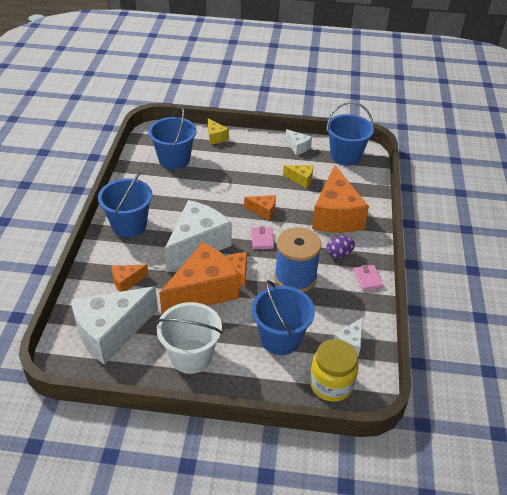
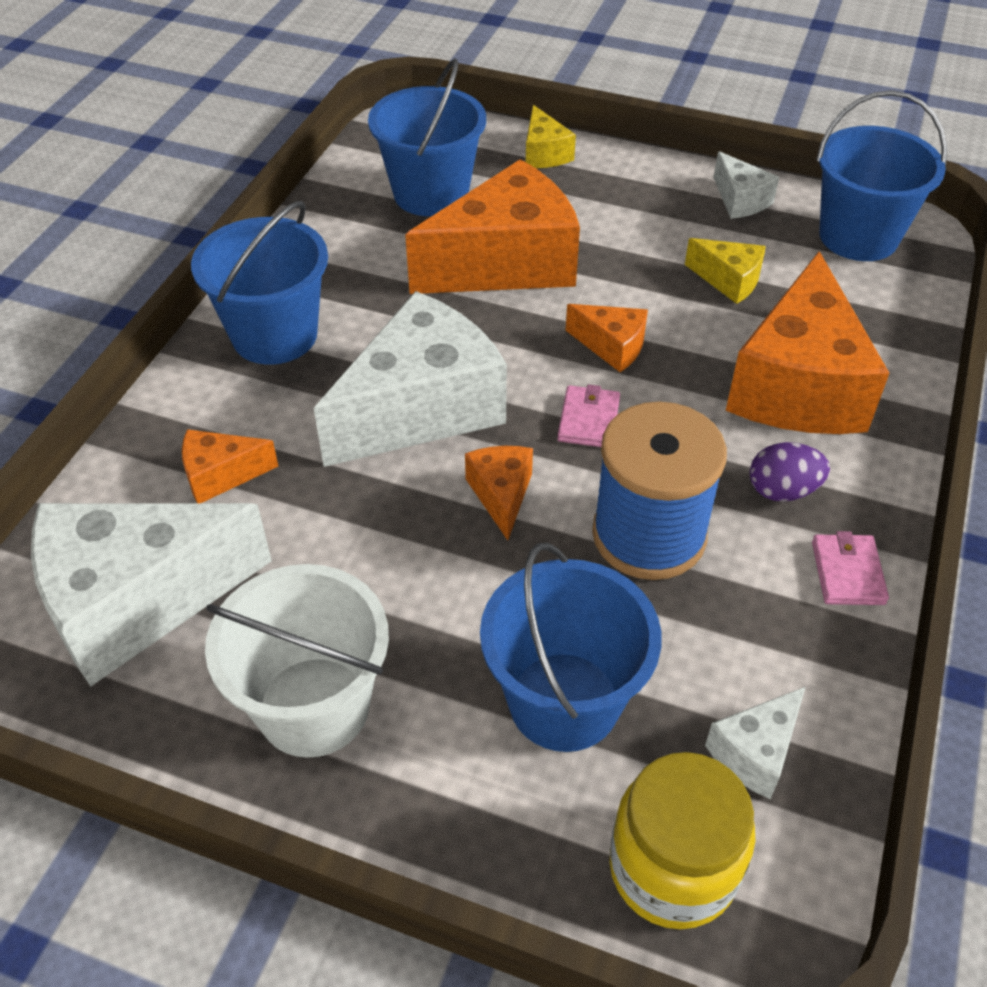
camera: 15 degrees right, 5 degrees up
orange cheese [159,242,239,314] -> orange cheese moved to [405,159,580,294]

